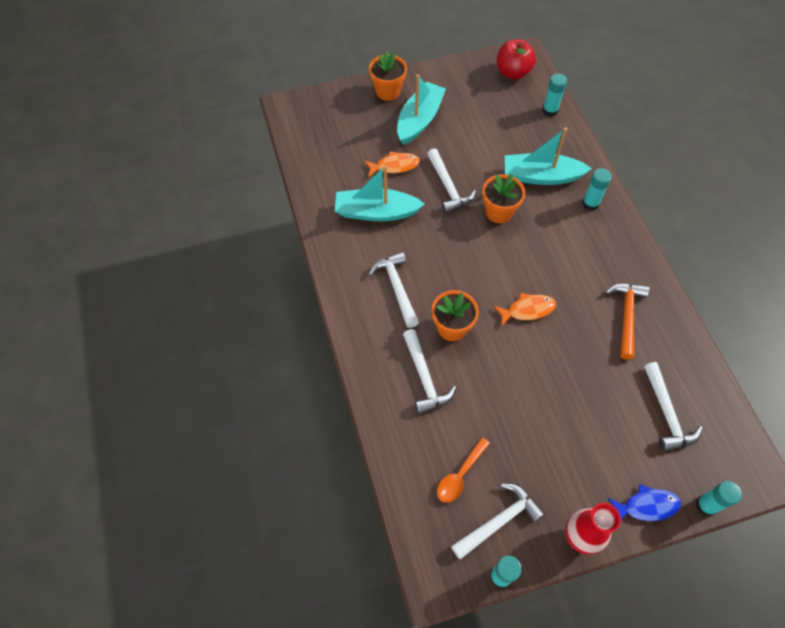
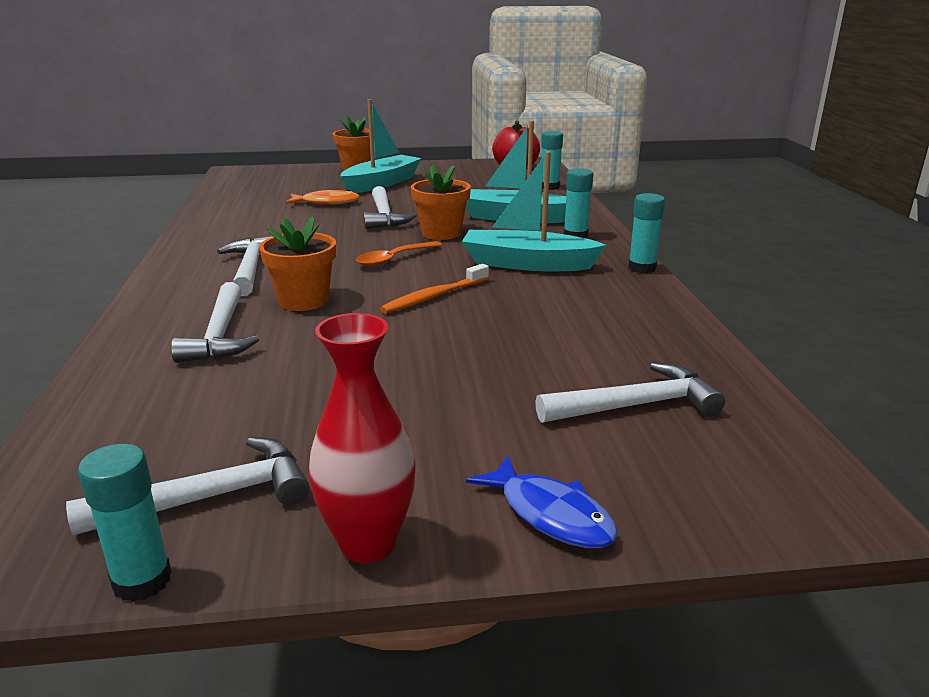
camera: 10 degrees right, 35 degrees down
turquoise boat [335,165,425,221] -> turquoise boat moved to [462,151,606,271]
orange spoon [437,437,490,503] -> orange spoon moved to [356,241,442,267]
orange fish [494,293,556,327] -> orange toothbrush [380,264,489,314]
orange hammer [605,284,650,360] -> none
blue fish [608,484,681,521] -> blue fish turned 45 degrees clockwise [466,456,618,548]
white hammer [644,362,703,452] -> white hammer turned 105 degrees counterclockwise [535,362,725,423]
turquoise glue stick [696,481,742,516] -> turquoise glue stick moved to [628,193,665,273]

